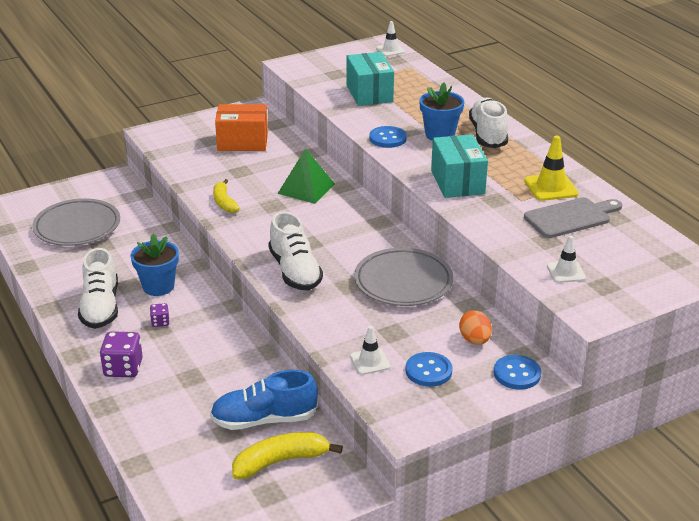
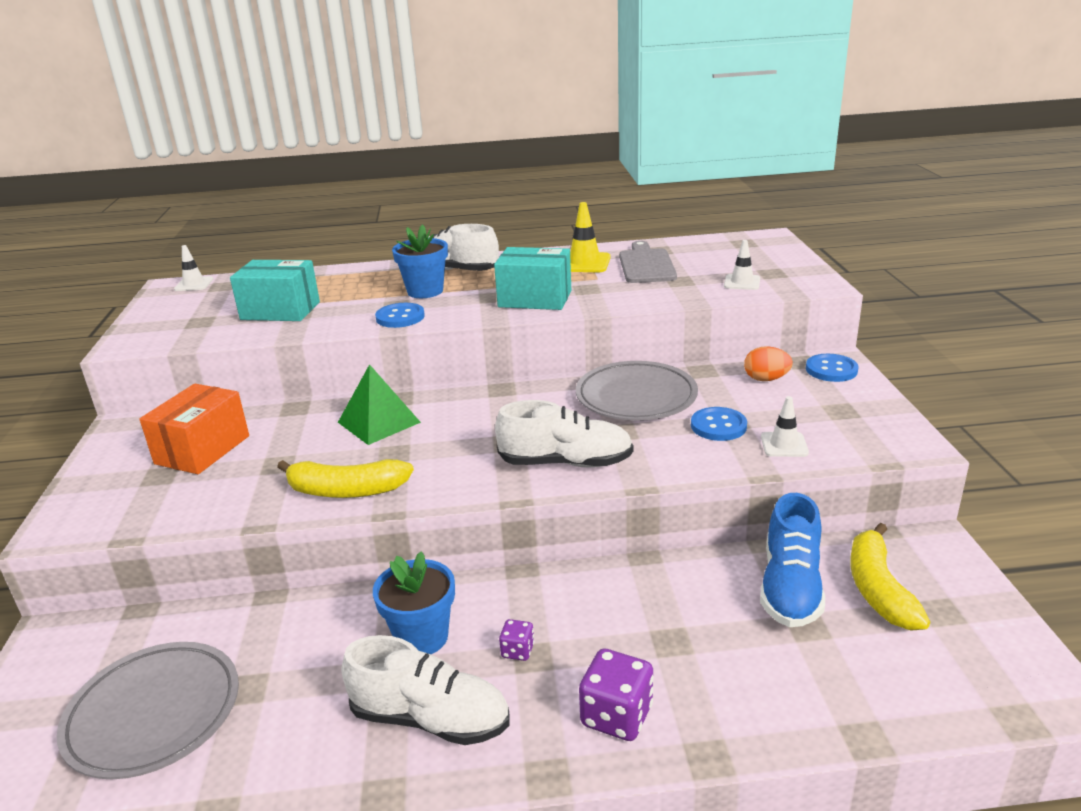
camera: 65 degrees left, 5 degrees down
yellow banana [213,179,240,213] -> yellow banana [277,459,414,498], size x1.52
blue button [406,352,452,387] -> blue button moved to [691,407,747,441]

